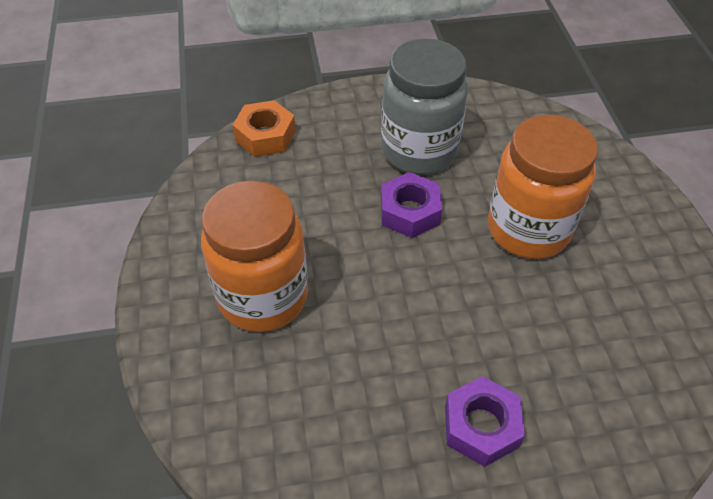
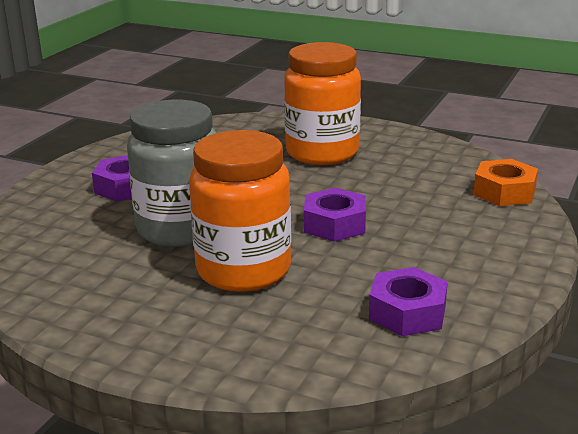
camera: 125 degrees right, 25 degrees down
grey jar [381,39,468,175] -> grey jar moved to [127,99,216,247]
none -> purple nut [369,267,448,336]

